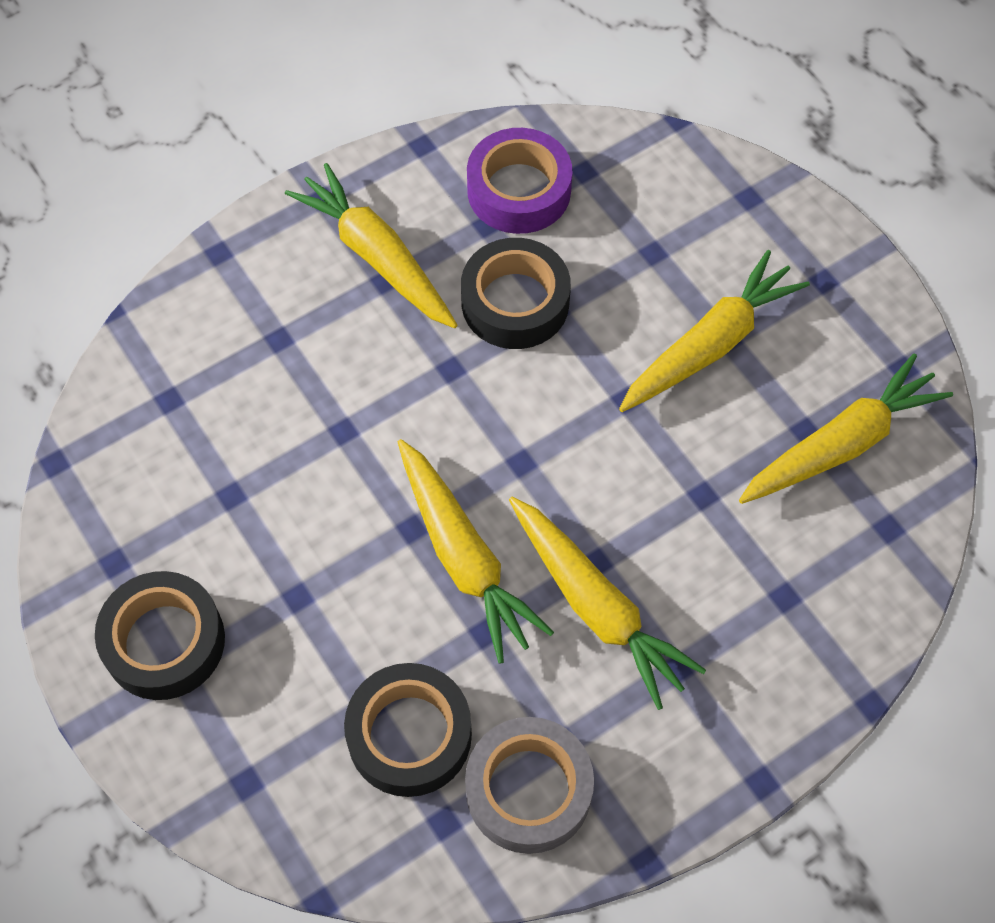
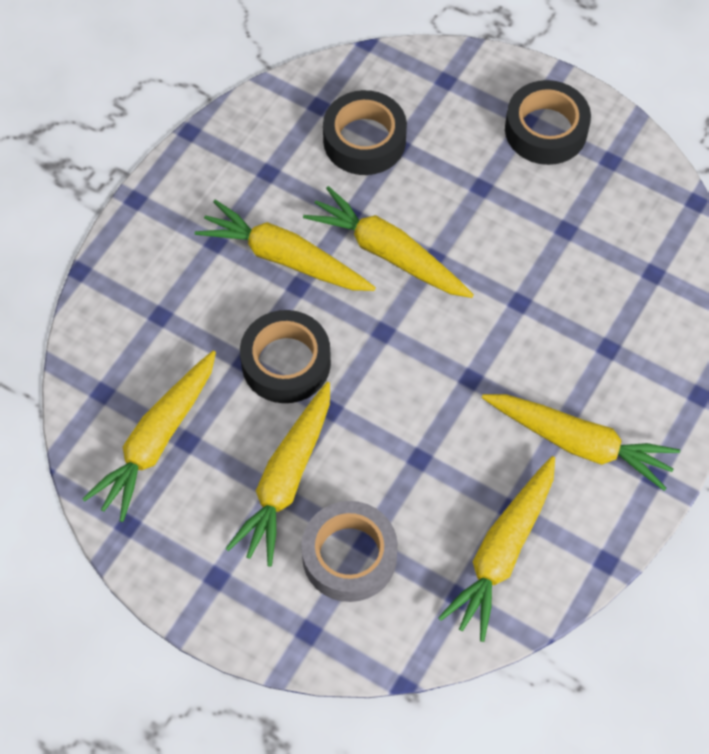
camera: 155 degrees right, 0 degrees up
black tape [461,238,571,349] -> black tape moved to [240,310,331,403]
grey tape [465,717,594,854] -> grey tape moved to [301,501,398,602]
purple tape [467,128,573,234] -> yellow carrot [438,456,555,642]

